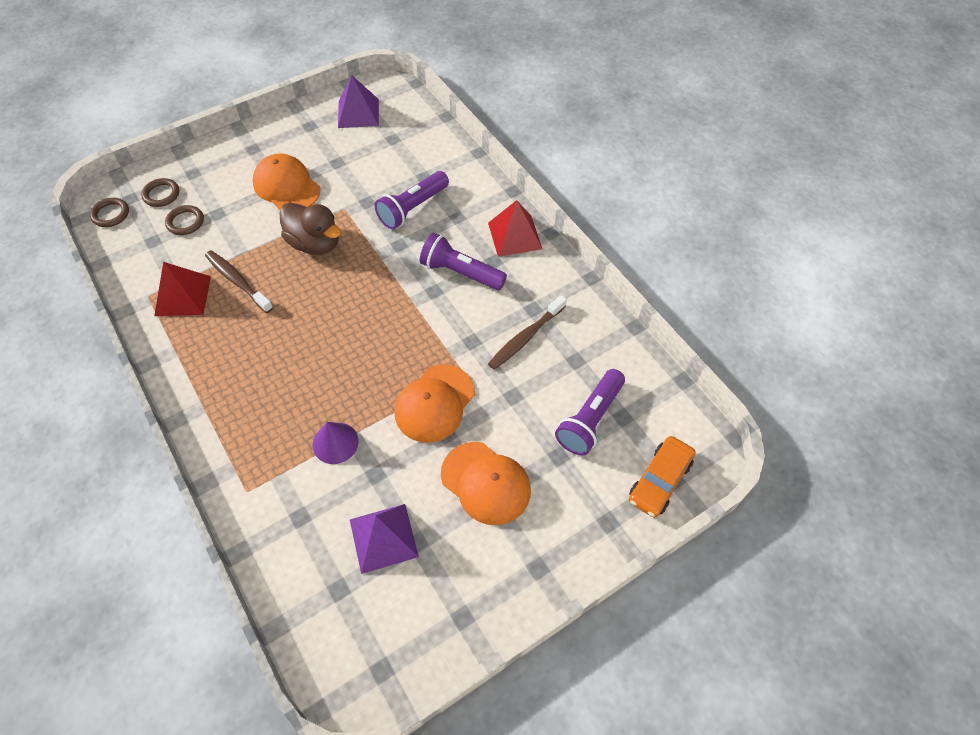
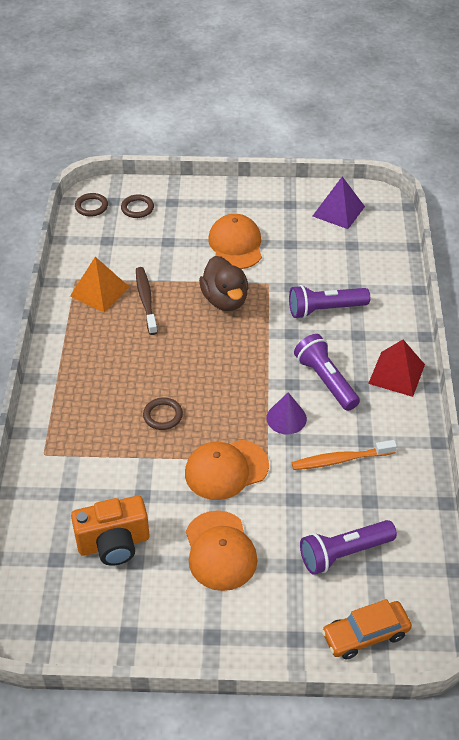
camera: 35 degrees right, 10 degrees down
red pyramid [154,262,211,316] -> orange pyramid [70,257,129,312]
brown ring [165,205,204,235] -> brown ring moved to [143,398,183,430]
purple cone [312,422,359,464] -> purple cone moved to [266,392,307,434]
purple pyramid [350,504,419,574] -> orange camera [71,496,149,566]
brown toothbrush [488,295,567,370] -> orange toothbrush [292,440,397,470]

